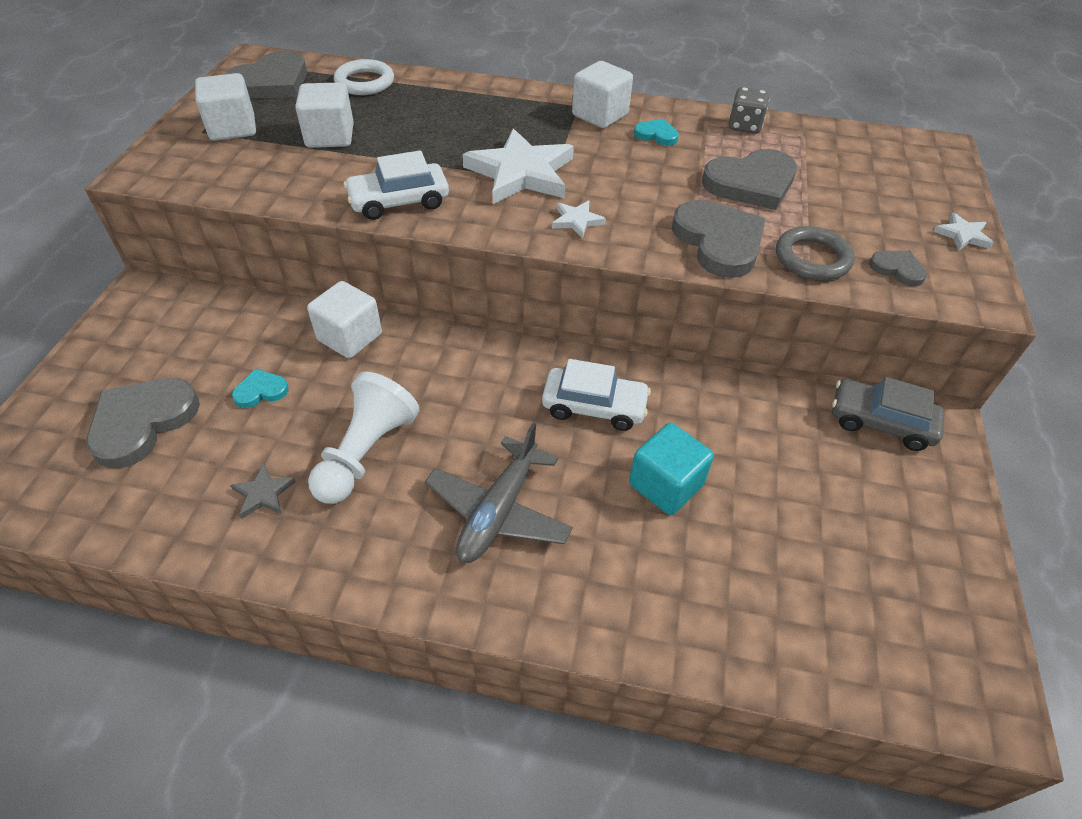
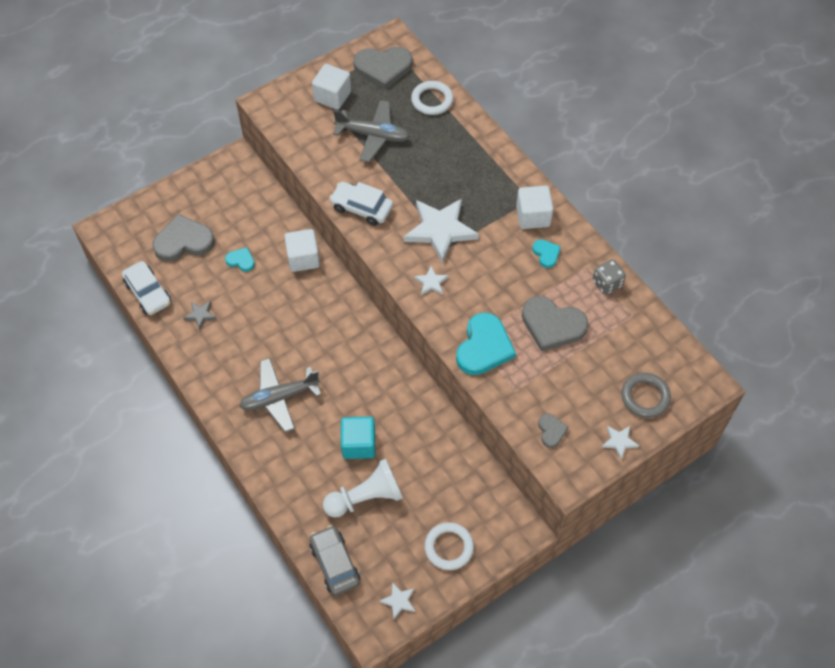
camera: 45 degrees right, 10 degrees up
white cube [295,82,354,148] -> grey plane [333,100,410,162]
white pawn [308,372,419,504] -> white pawn moved to [323,459,403,518]
white car [542,359,651,431] -> white car moved to [122,261,171,315]
grey heart [672,200,765,278] -> turquoise heart [456,312,516,375]
grey ring [776,226,855,281] -> grey ring moved to [621,373,671,418]
grey car [832,377,945,451] -> grey car moved to [310,525,360,596]
none -> white star [379,582,415,619]
none -> white ring [425,522,474,570]

